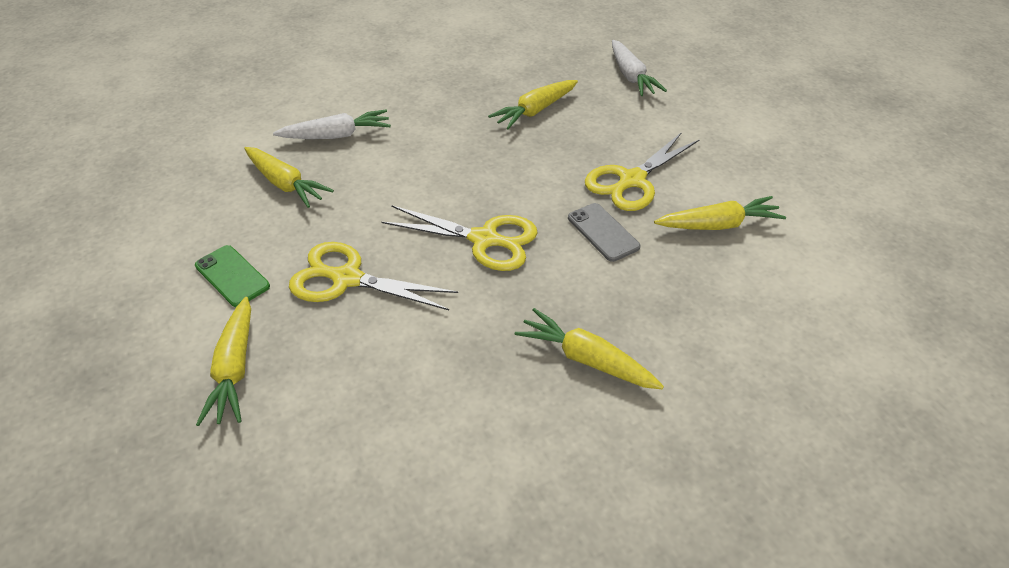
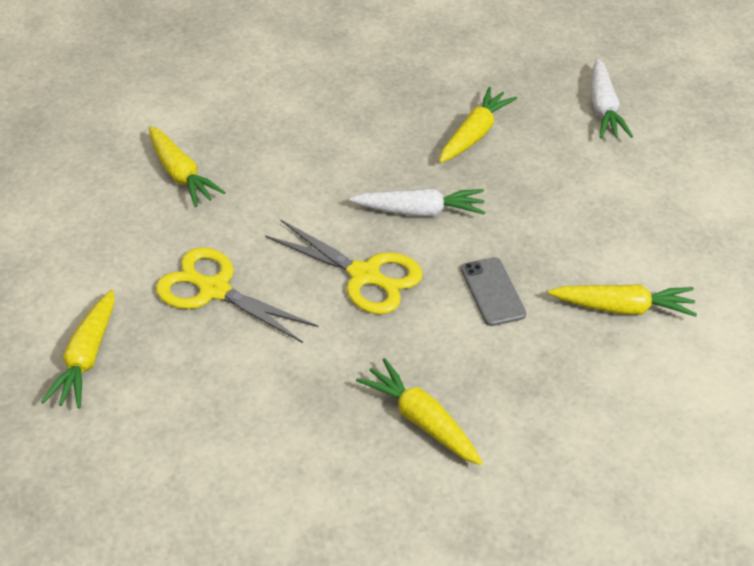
camera: 15 degrees right, 0 degrees up
green phone [195,245,270,307] -> none
white carrot [273,110,391,139] -> white carrot moved to [349,188,485,216]
yellow carrot [488,80,578,129] -> yellow carrot turned 150 degrees clockwise [439,87,517,163]
yellow scissors [585,132,700,211] -> none

